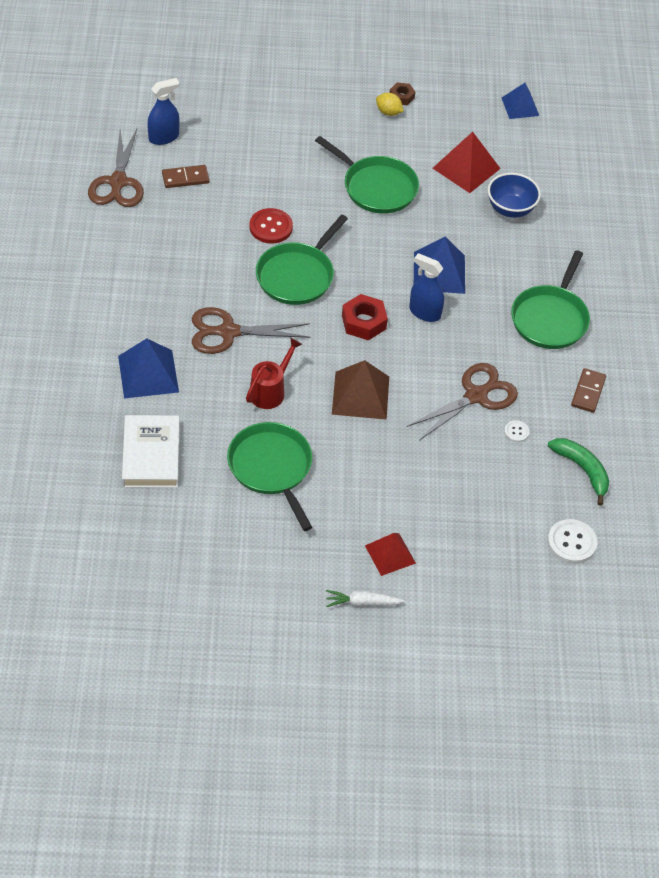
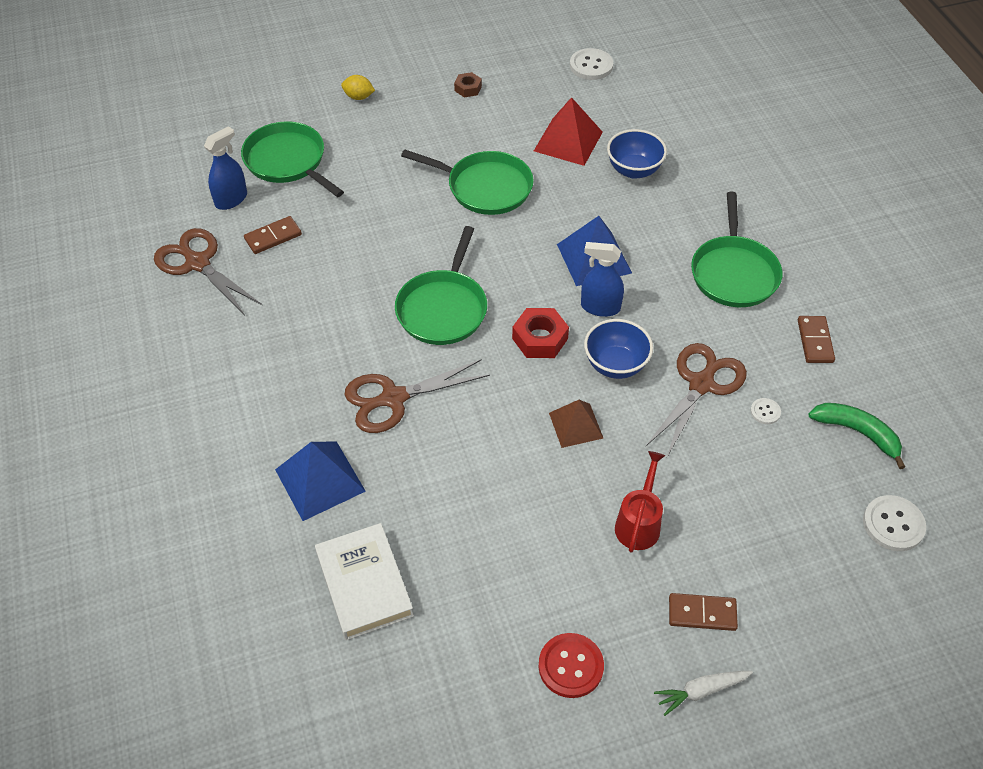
camera: 15 degrees left, 0 degrees up
brown scissors [88,129,144,207] -> brown scissors turned 150 degrees clockwise [154,228,262,315]
green pan [227,422,312,531] -> green pan moved to [241,121,344,197]
red watering can [246,338,302,409] -> red watering can moved to [615,451,665,553]
red button [250,208,293,243] -> red button moved to [539,633,604,698]
brown pyramid [332,360,389,420] -> brown pyramid [549,400,603,448], size x0.66
red pyramid [365,533,416,576] -> brown domino [669,593,738,631]
yellow lemon [376,93,404,116] -> yellow lemon moved to [341,75,375,100]
blue pyramid [502,83,539,119] -> white button [570,48,613,80]
none -> blue bowl [584,319,653,379]

